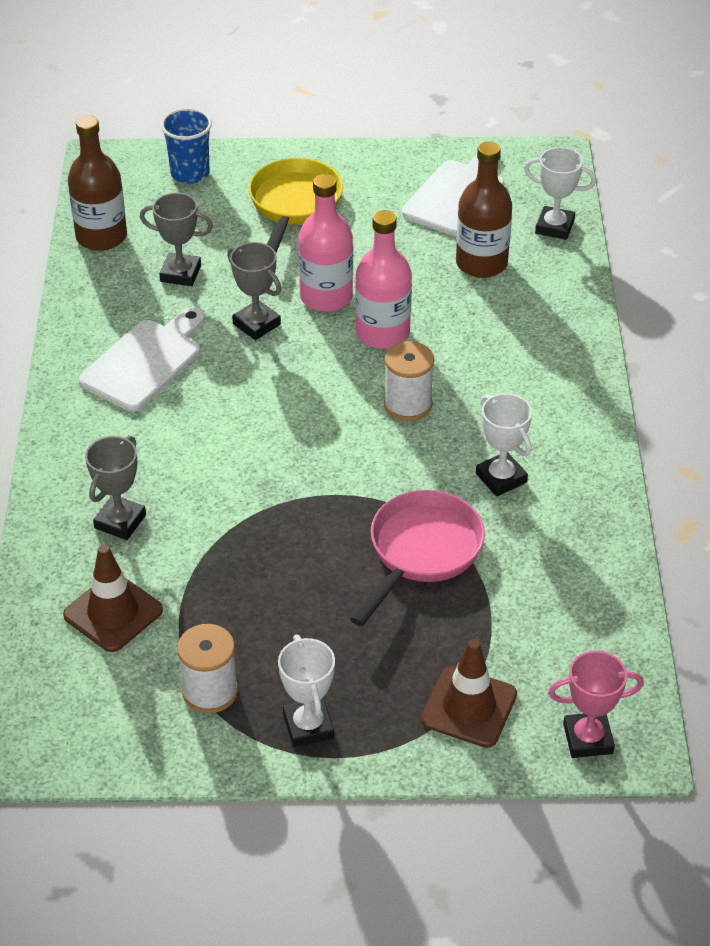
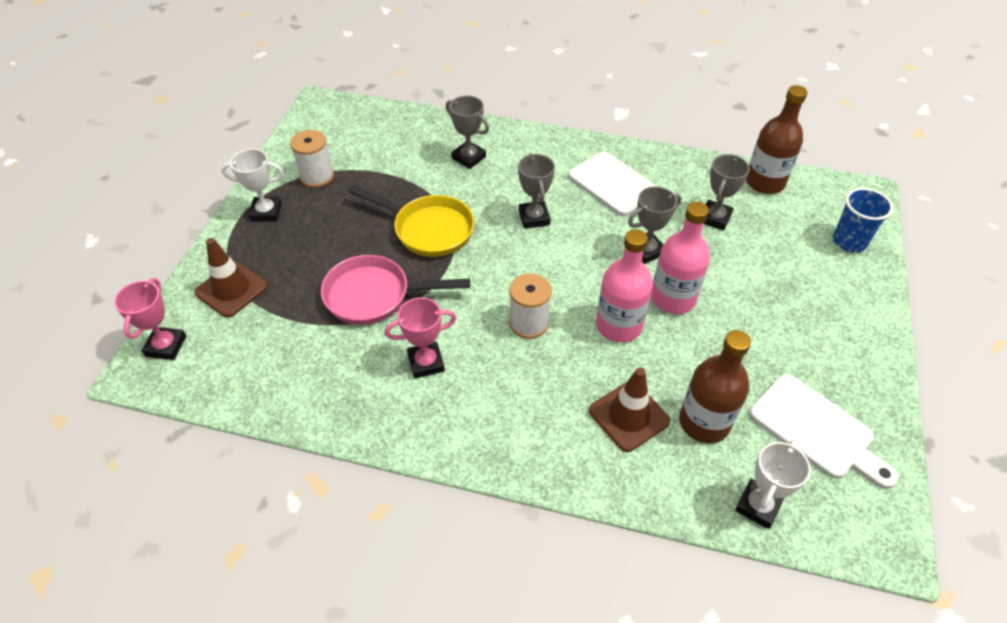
camera: 105 degrees right, 5 degrees up
brown traffic cone [63,544,163,652] -> brown traffic cone moved to [589,368,670,452]
yellow pan [249,158,343,253] -> yellow pan moved to [348,185,475,257]
pink pan [350,490,485,626] -> pink pan turned 135 degrees clockwise [321,255,470,325]
white trophy [476,393,532,497] -> pink trophy [385,297,456,379]
none -> grey trophy [518,153,555,229]

